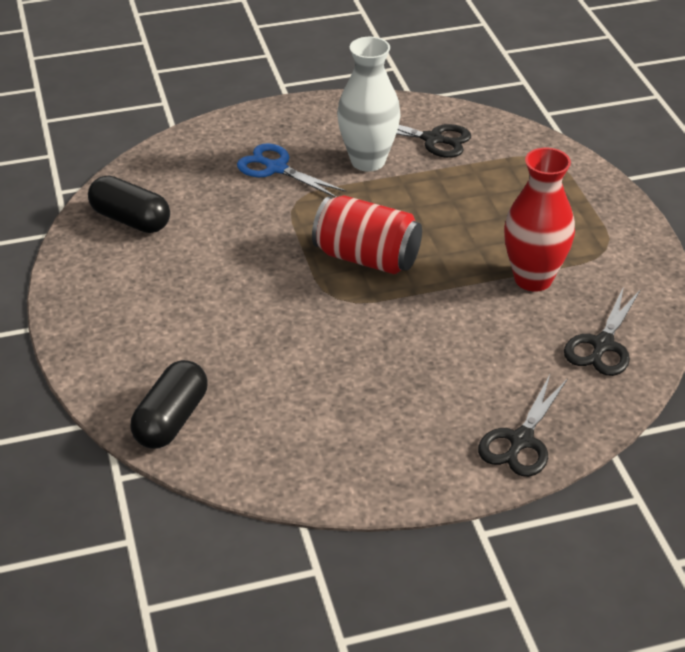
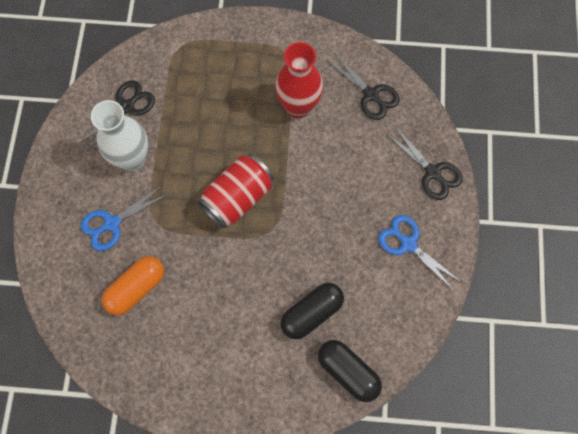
camera: 70 degrees left, 30 degrees up
black capsule [88,175,170,233] -> black capsule moved to [280,282,344,339]
none -> orange capsule [102,256,164,315]
none -> blue scissors [378,215,461,291]

